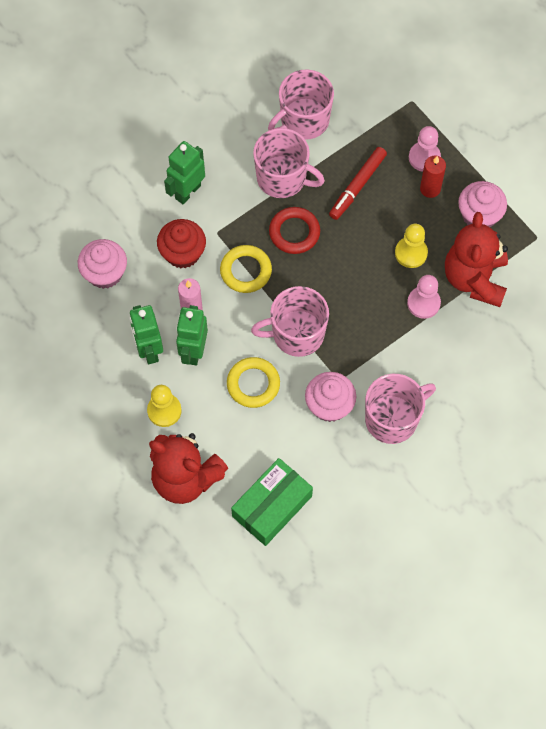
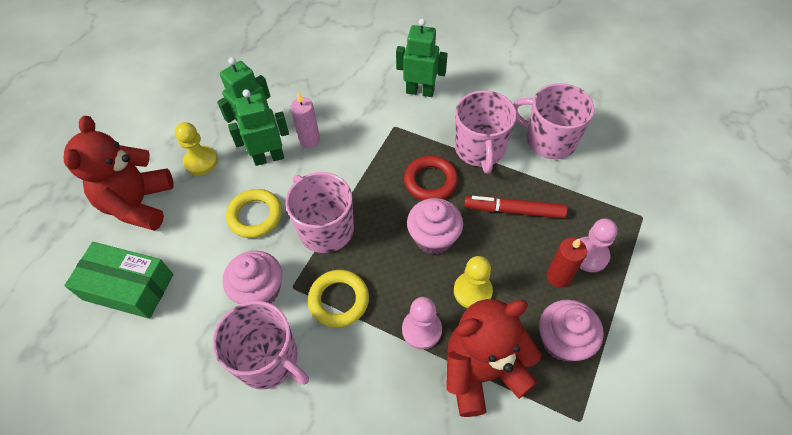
camera: 65 degrees right, 10 degrees down
pink cupcake [78,239,127,289] -> pink cupcake moved to [407,198,463,254]
red cupcake [157,219,206,268] -> none
yellow ring [220,245,272,293] -> yellow ring moved to [308,270,369,328]

